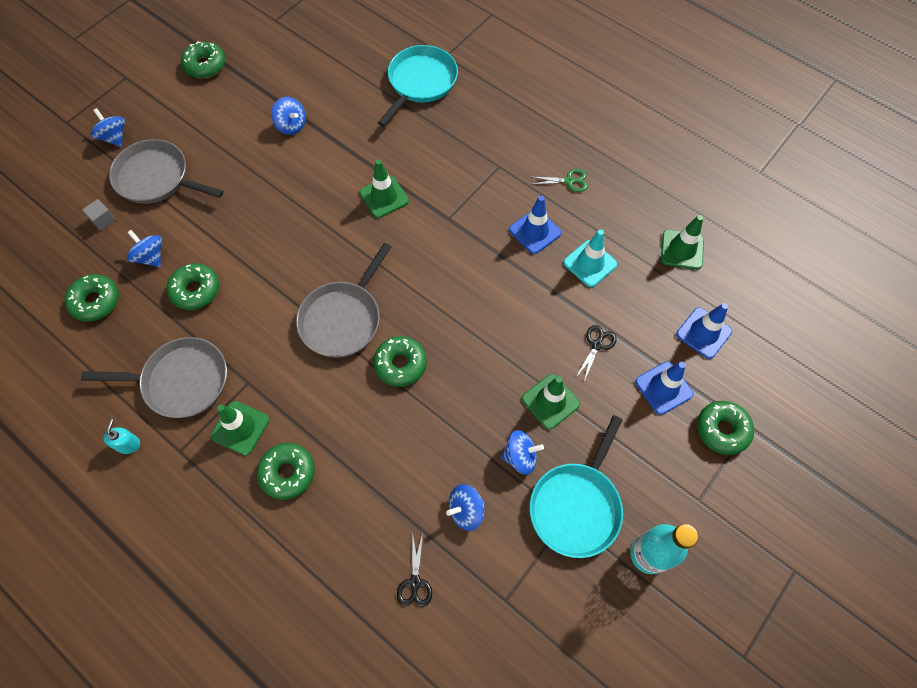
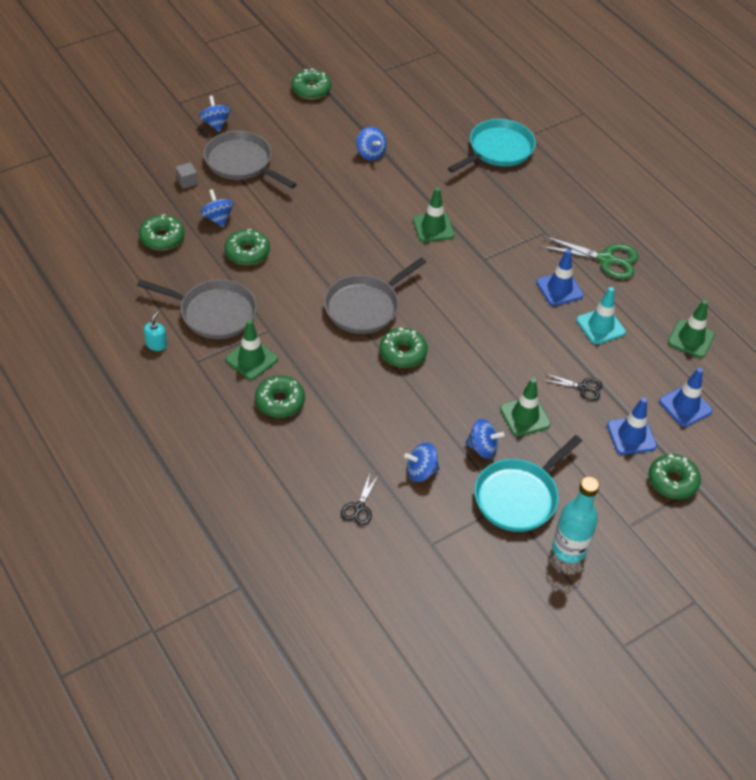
camera: 15 degrees right, 15 degrees down
green scissors [532,169,588,192] -> green scissors [540,236,639,279], size x1.82
black scissors [576,325,616,381] -> black scissors turned 60 degrees clockwise [543,374,603,401]

